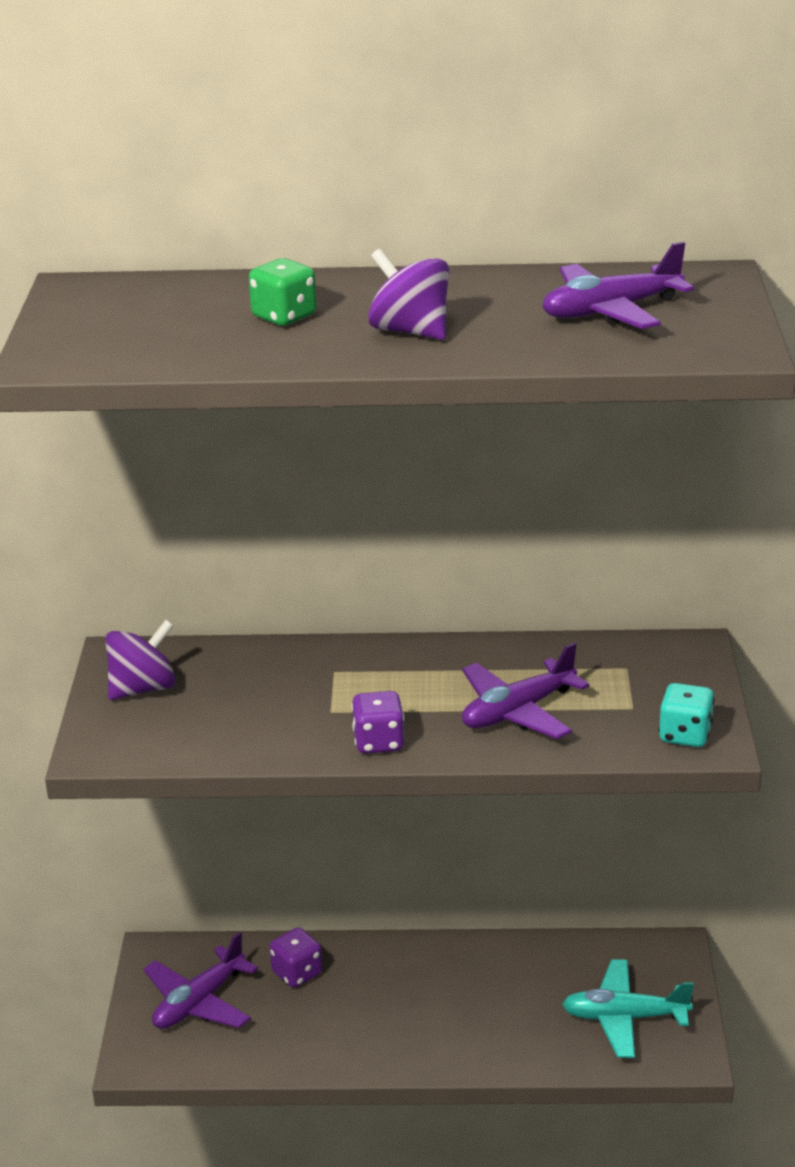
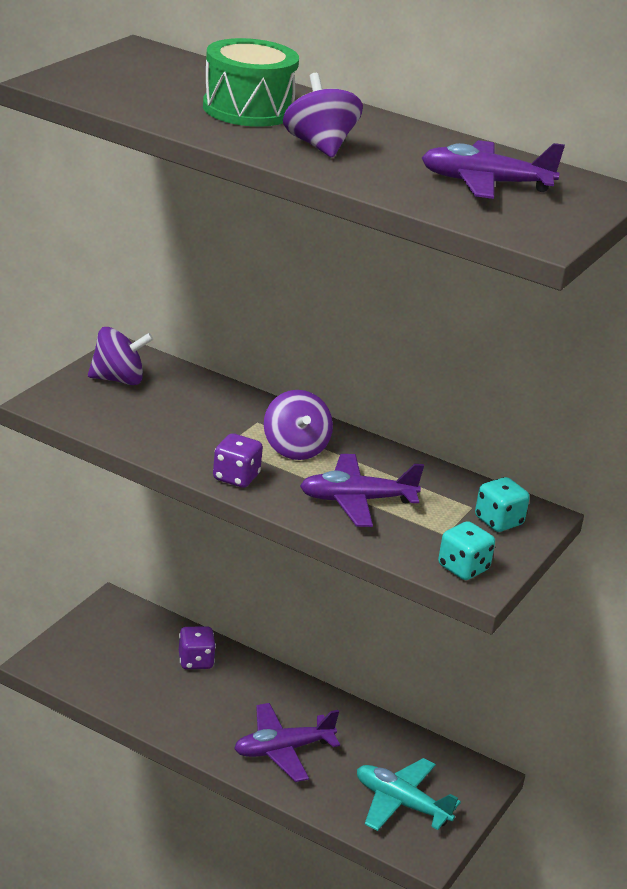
camera: 25 degrees right, 0 degrees up
purple plane [143,932,258,1029] -> purple plane moved to [234,703,340,782]
green dice [249,258,317,326] -> green drum [203,38,299,127]
none -> purple spinning top [264,390,333,460]
none -> turquoise dice [475,477,530,532]

